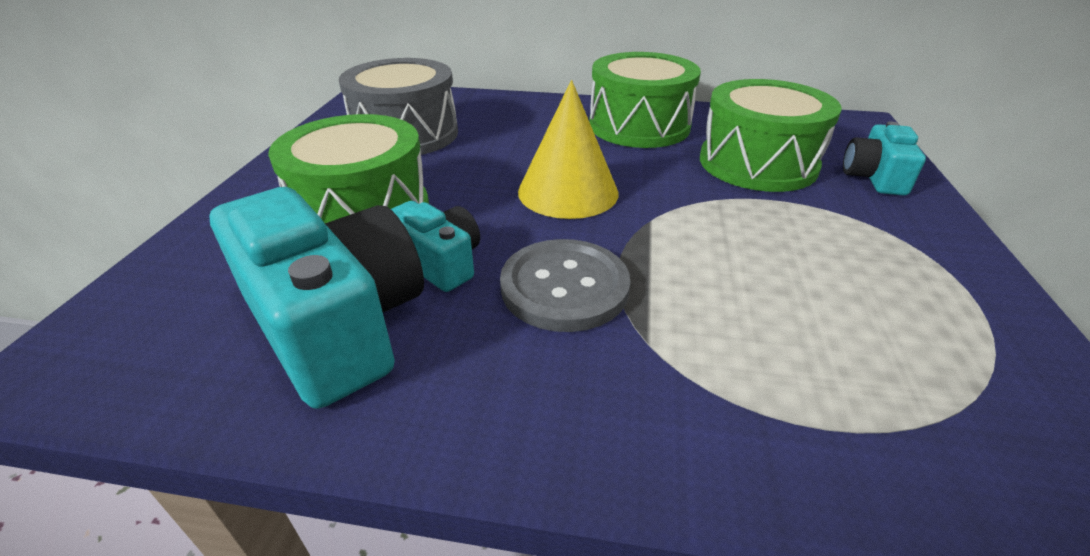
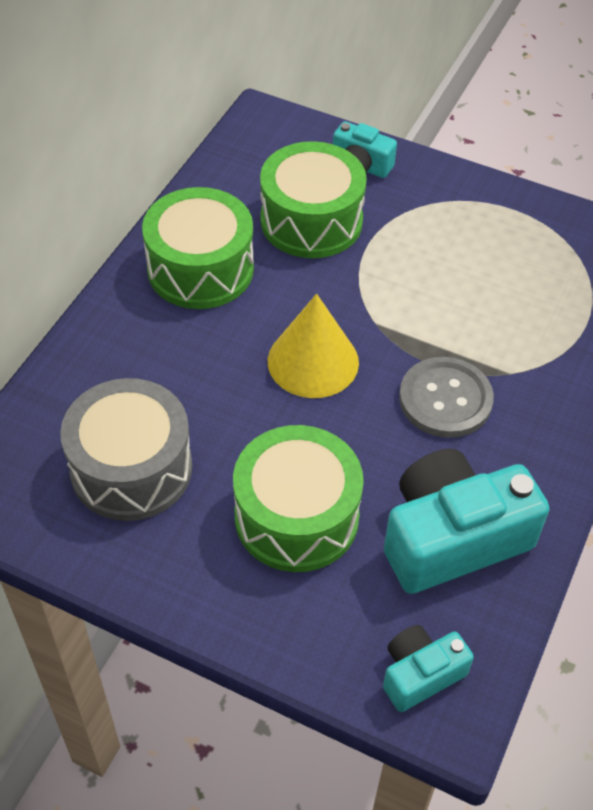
camera: 75 degrees left, 15 degrees up
turquoise camera [391,201,480,292] -> turquoise camera moved to [383,625,474,712]

